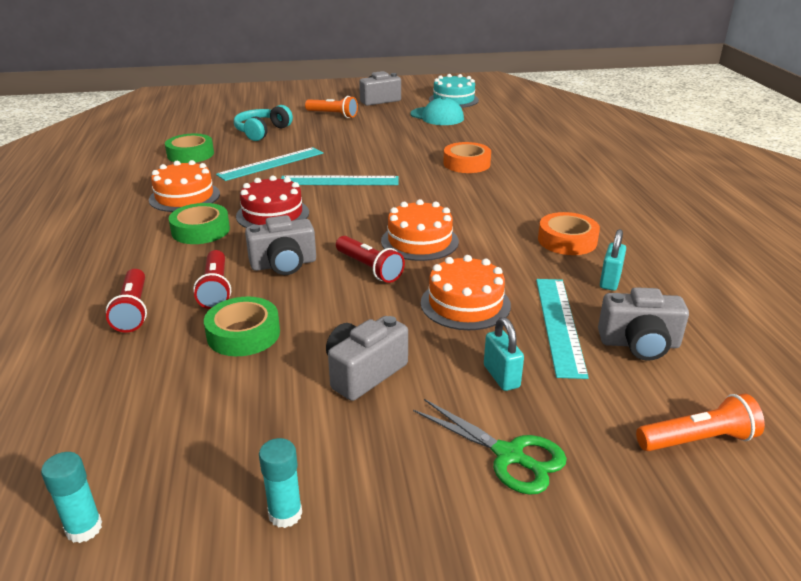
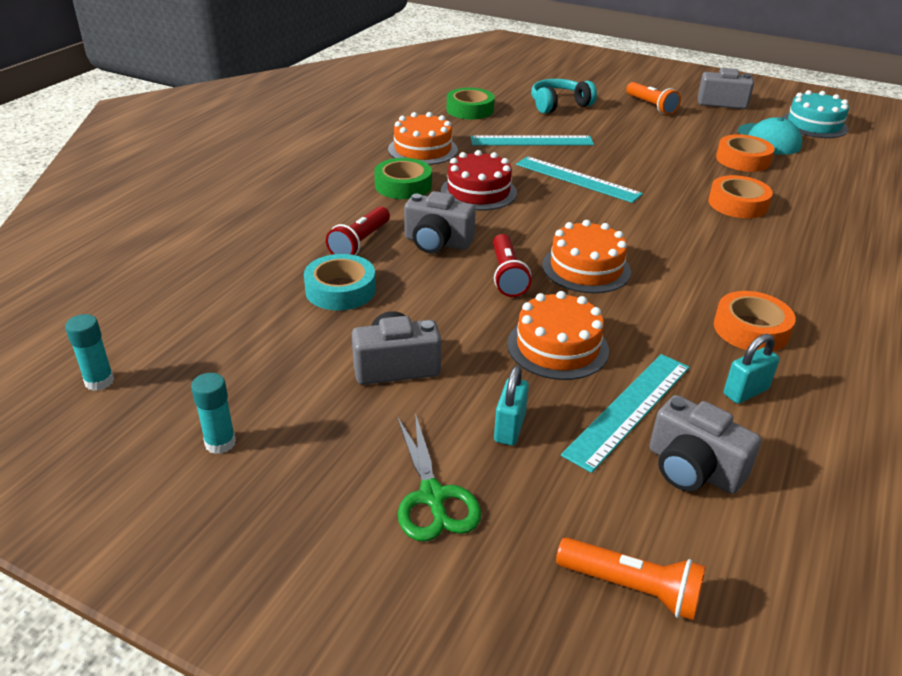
camera: 35 degrees right, 5 degrees up
red flashlight [106,269,147,332] -> none
green tape [204,297,280,356] -> turquoise tape [304,254,376,310]
none -> orange tape [716,134,775,172]

